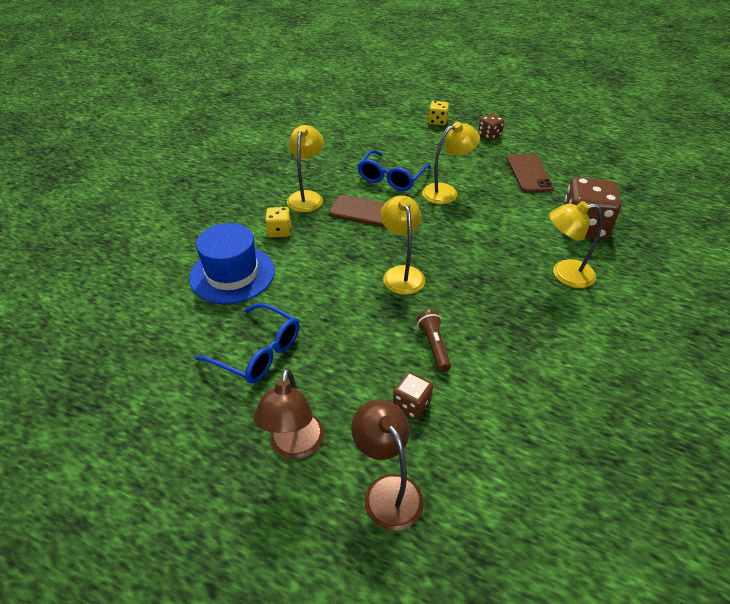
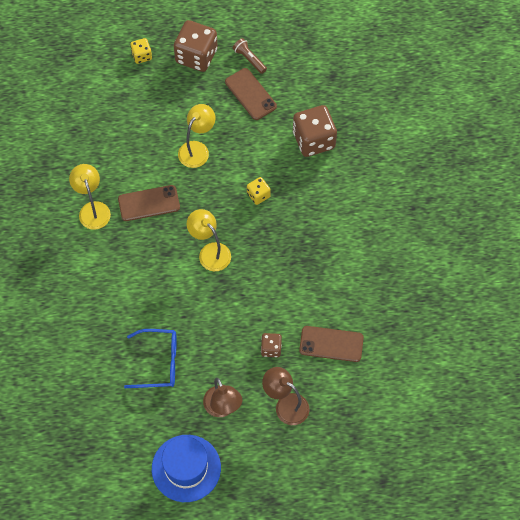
camera: 30 degrees left, 20 degrees up
blue hat [189,223,275,304] -> blue hat moved to [152,435,221,502]
yellow dice [265,207,291,237] -> yellow dice moved to [247,177,271,205]
blue glasses [357,150,431,191] -> none
brown flashlight [416,310,451,372] -> brown flashlight moved to [233,38,267,74]
brown dice [478,114,504,140] -> brown dice [174,20,218,72], size x1.97
yellow lamp [549,201,602,288] -> none
none -> brown phone [299,326,364,362]

